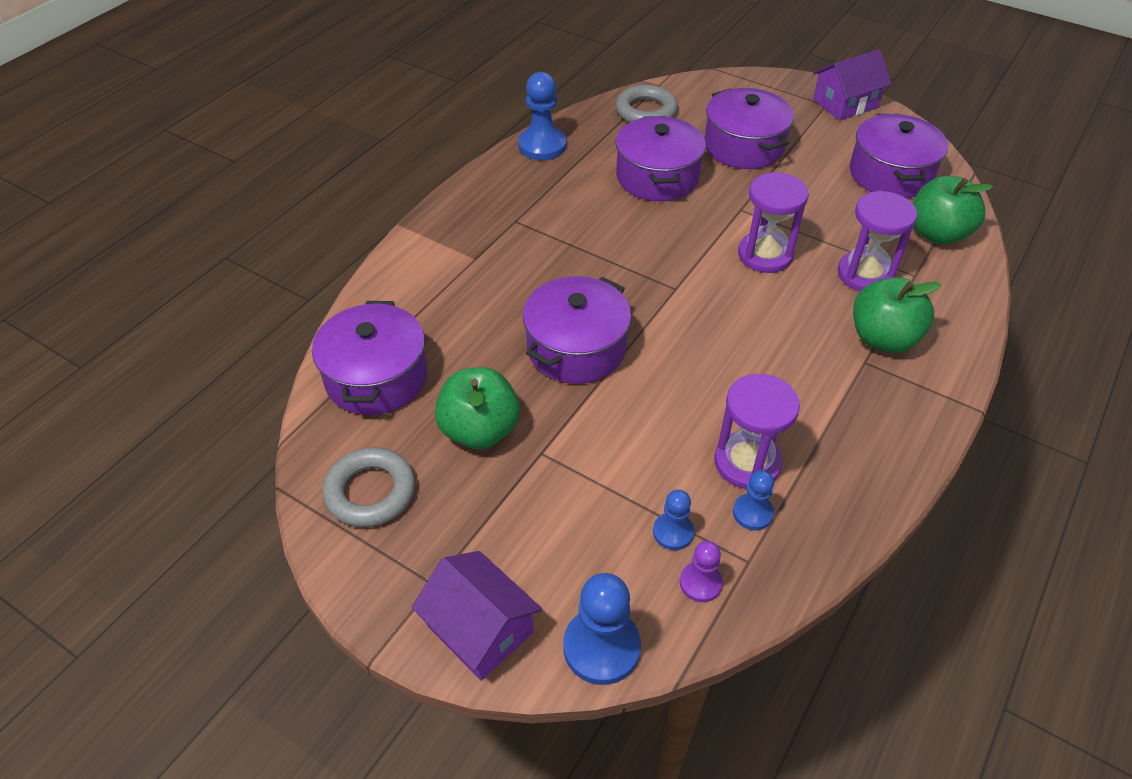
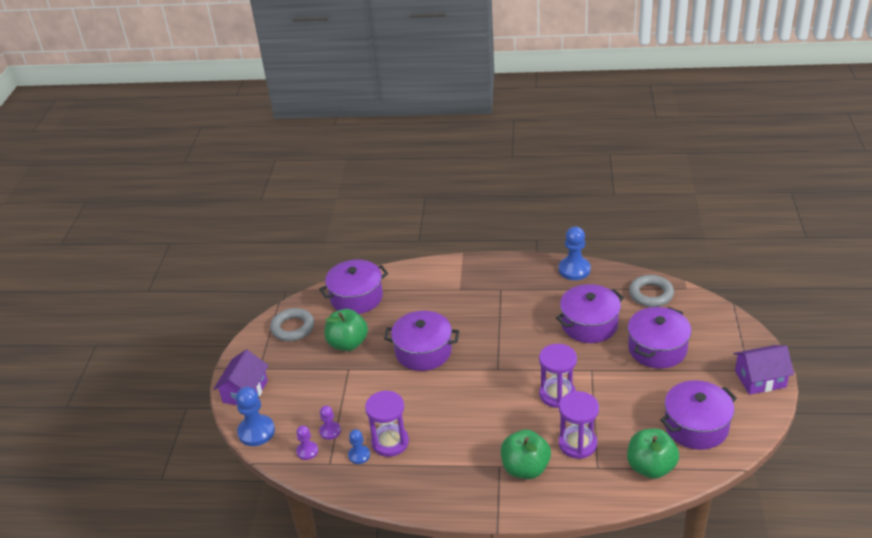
camera: 65 degrees right, 10 degrees down
blue pawn [653,490,694,550] -> purple pawn [319,406,341,440]
purple house [813,50,892,120] -> purple house turned 45 degrees counterclockwise [734,345,794,395]

